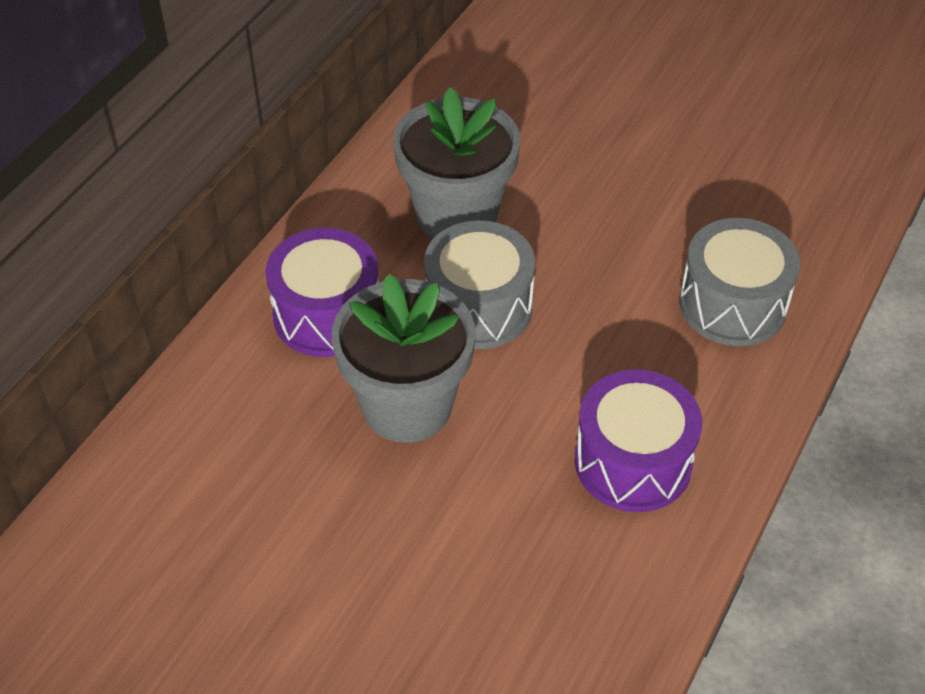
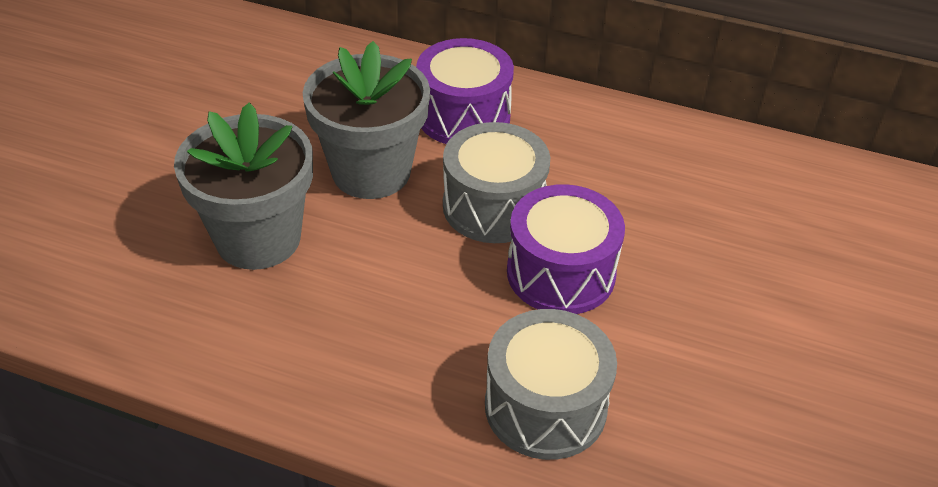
camera: 80 degrees right, 5 degrees down
grey flower pot [393,87,520,239] -> grey flower pot moved to [174,102,313,270]
purple drum [575,369,702,512] -> purple drum moved to [507,184,625,314]

